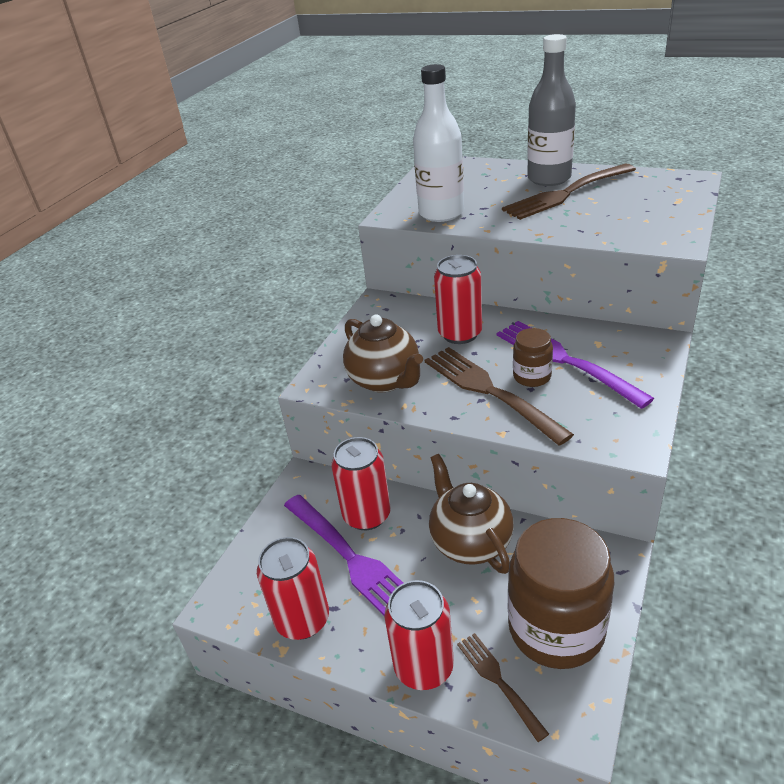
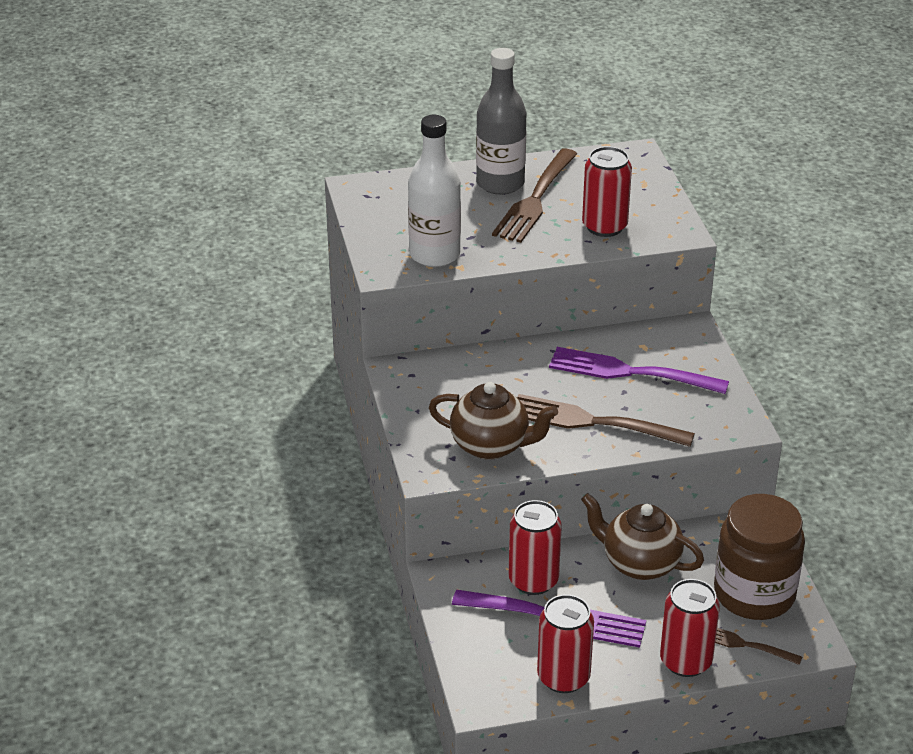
camera: 40 degrees left, 0 degrees up
red can [434,255,482,344] -> red can moved to [582,146,632,237]
brown jar [513,328,553,387] -> none

